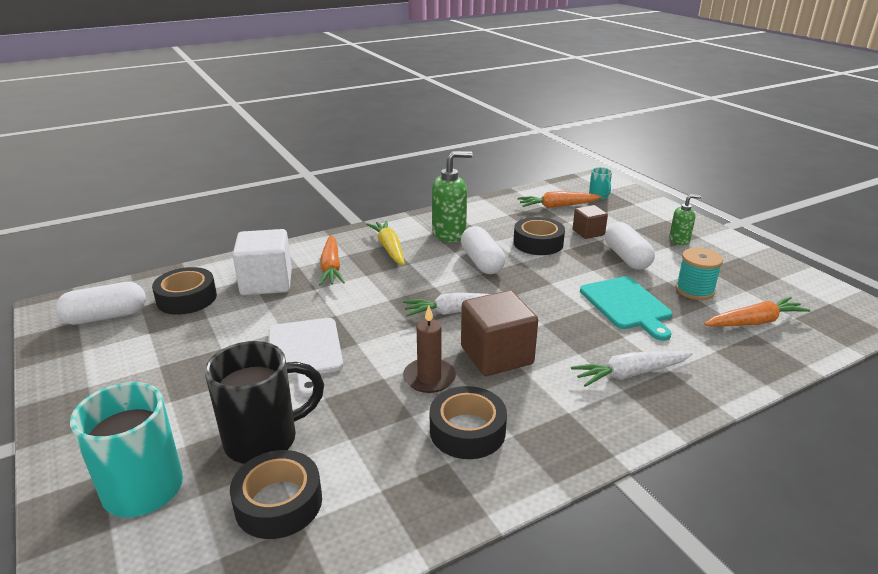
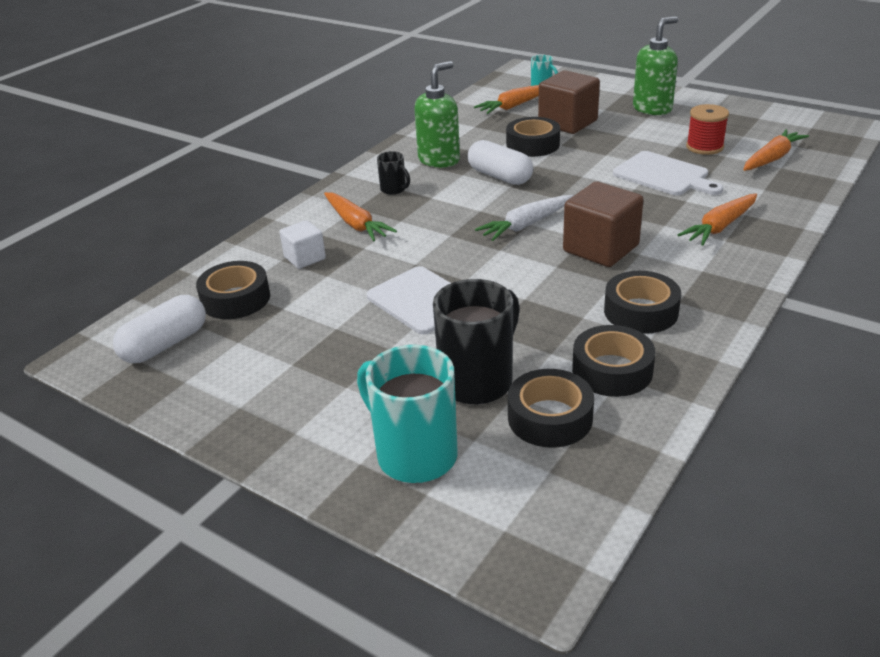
camera: 25 degrees left, 5 degrees up
white cube [233,229,292,295] -> white cube [279,220,326,269], size x0.58
yellow carrot [366,220,405,265] -> black mug [377,151,410,195]
brown candle [403,306,456,393] -> none
white carrot [571,351,693,387] -> orange carrot [678,194,757,246]
brown cube [573,205,608,239] -> brown cube [538,70,600,134], size x1.74
turquoise cutting board [580,277,672,341] -> white cutting board [613,151,723,195]
white capsule [605,222,655,270] -> none
green soap dispenser [669,194,701,246] -> green soap dispenser [633,16,678,115], size x1.76
turquoise spool [675,248,723,300] -> red spool [686,104,729,155]
none -> black tape [572,325,655,397]

